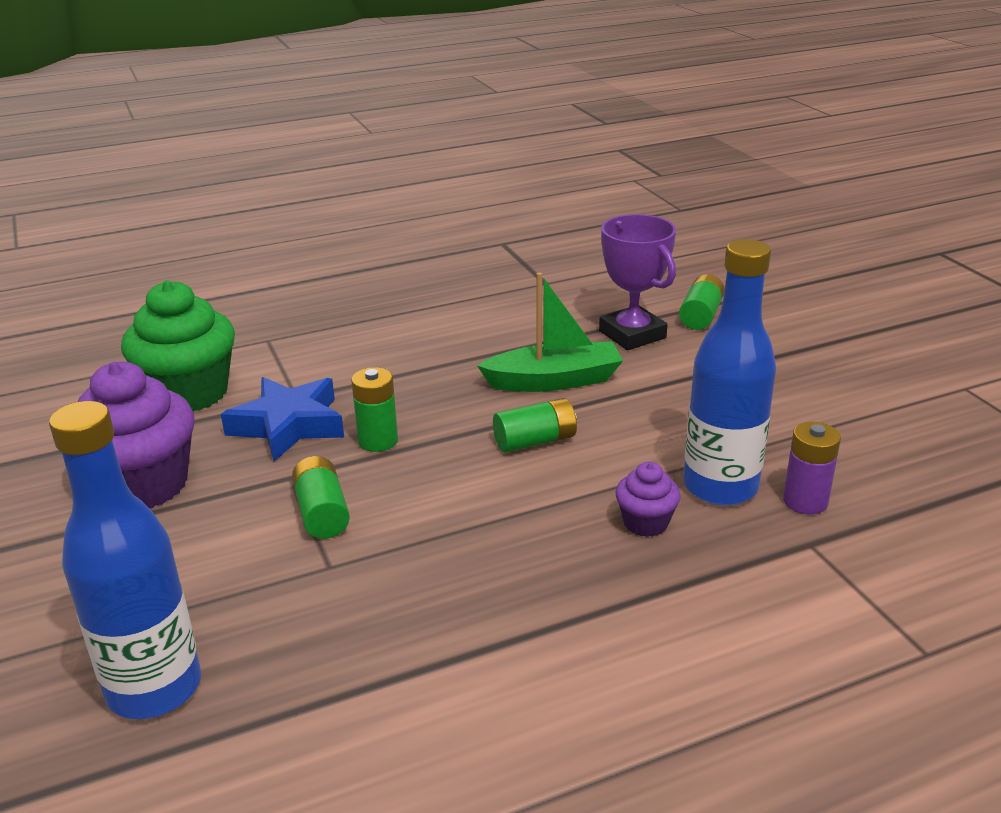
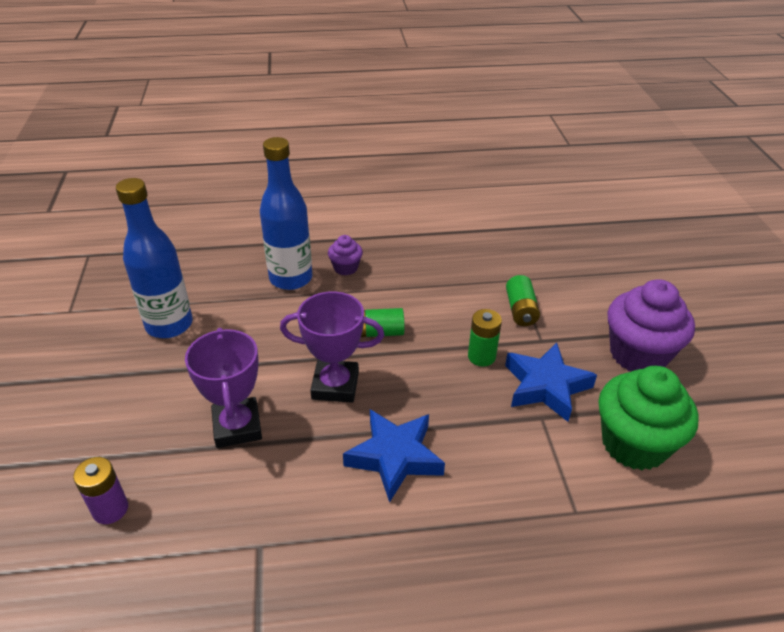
camera: 165 degrees left, 10 degrees up
blue bottle [49,401,201,719] -> blue bottle moved to [116,178,193,338]
green boat [477,272,623,392] -> purple trophy [280,291,384,403]
green battery [679,274,725,330] -> none
purple battery [783,422,841,514] -> purple battery moved to [73,457,128,524]
none -> blue star [343,409,445,503]

